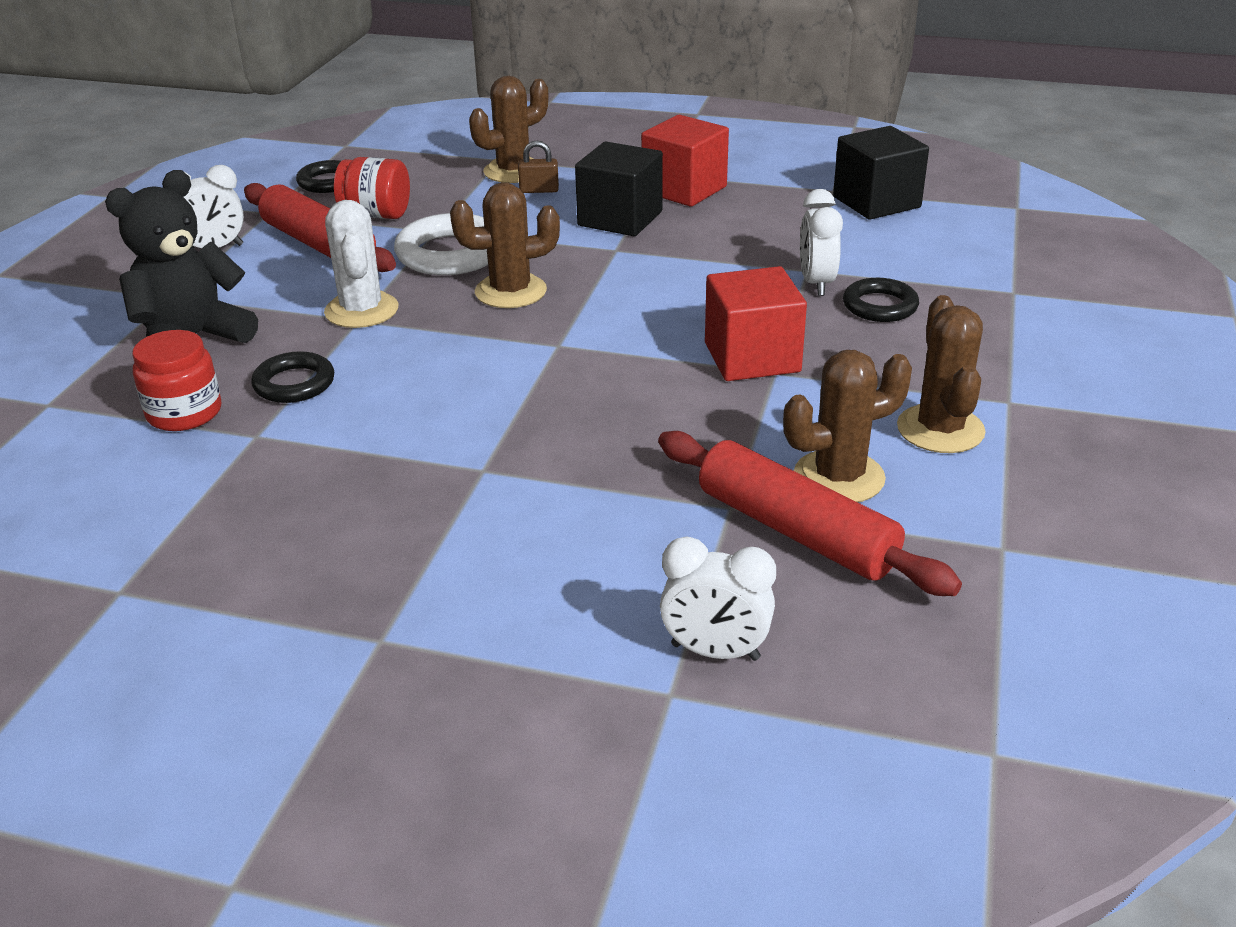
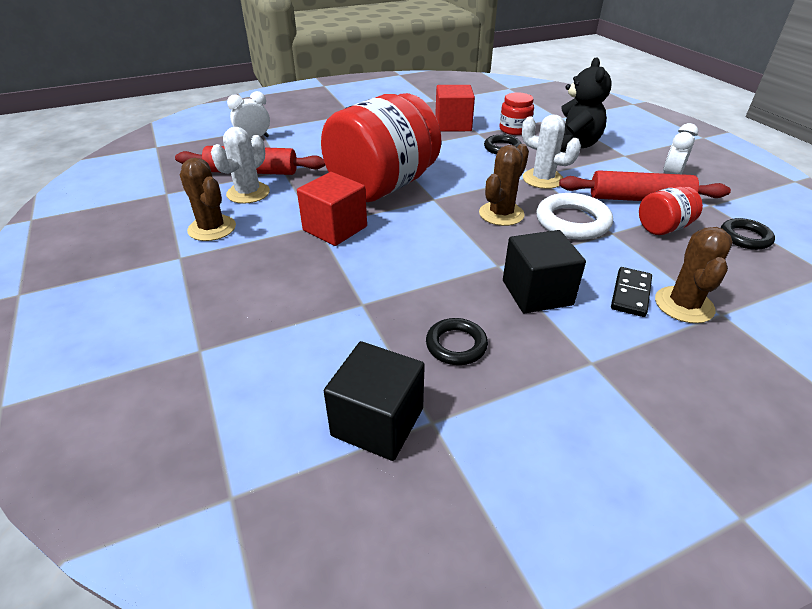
camera: 140 degrees right, 5 degrees up
brown padlock [518,140,559,193] -> black domino [611,267,652,317]
red cube [641,115,729,207] -> red cube moved to [435,85,475,132]
brown cactus [783,350,912,502] -> white cactus [211,127,270,204]
white clock [800,189,843,296] -> none
black ring [843,278,919,322] -> black ring moved to [426,318,488,365]
none -> red jar [321,93,441,202]

